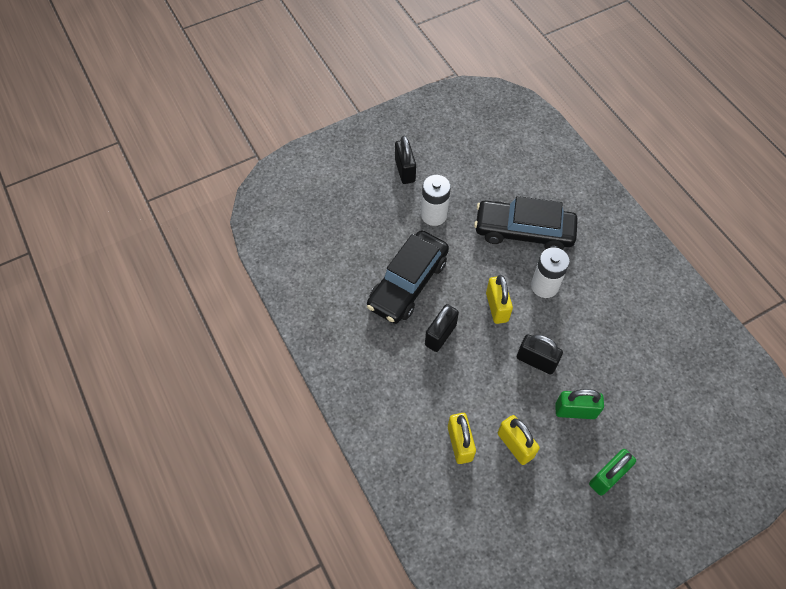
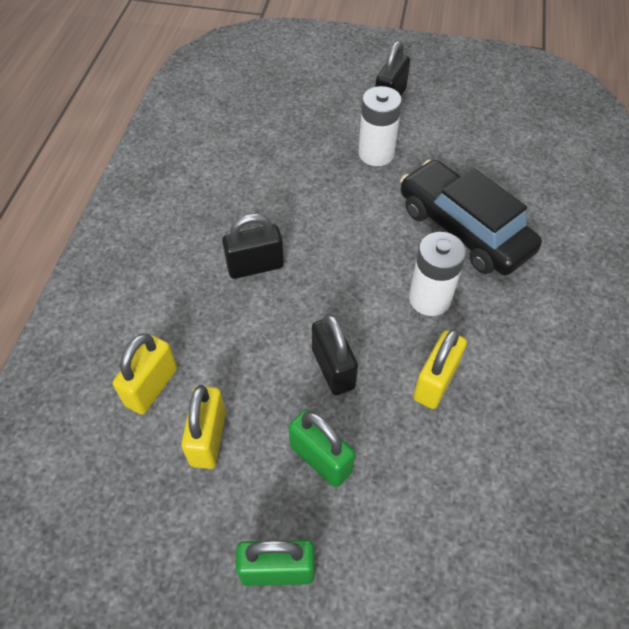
camera: 40 degrees right, 5 degrees down
black car [367,230,449,324] -> none
yellow padlock [486,275,513,324] -> yellow padlock moved to [413,329,467,409]

